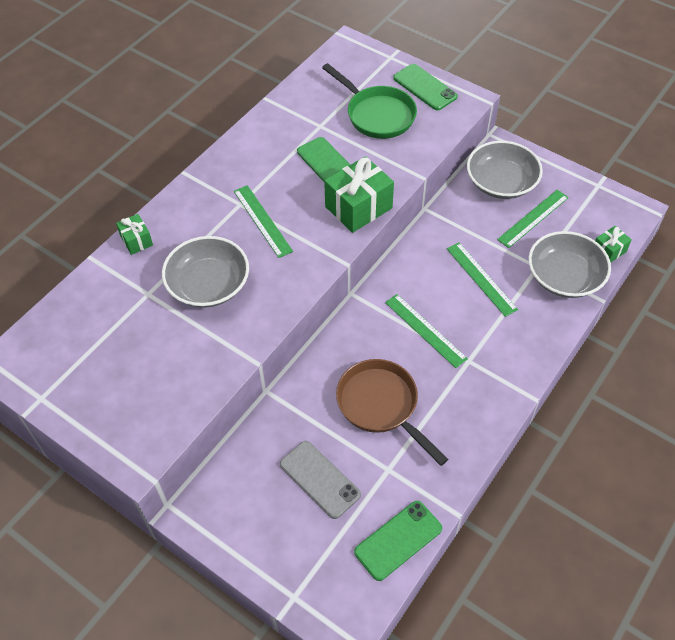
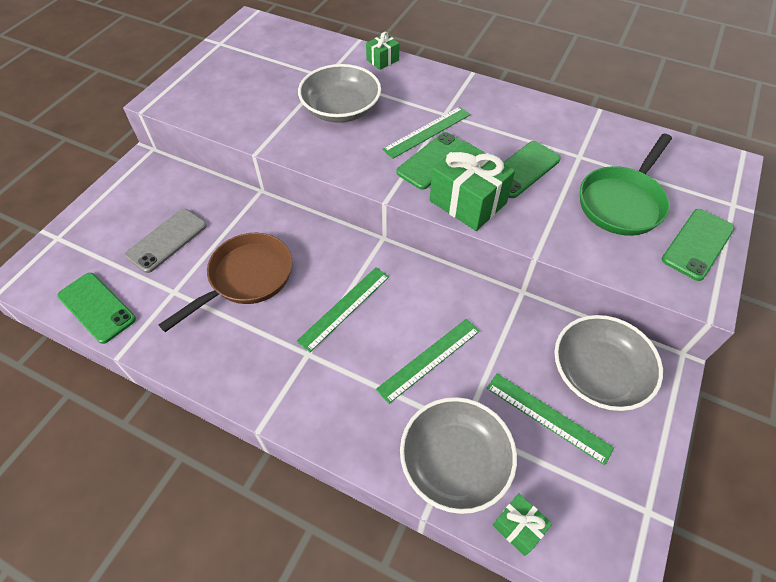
camera: 80 degrees right, 0 degrees up
none -> green phone [396,132,464,190]

